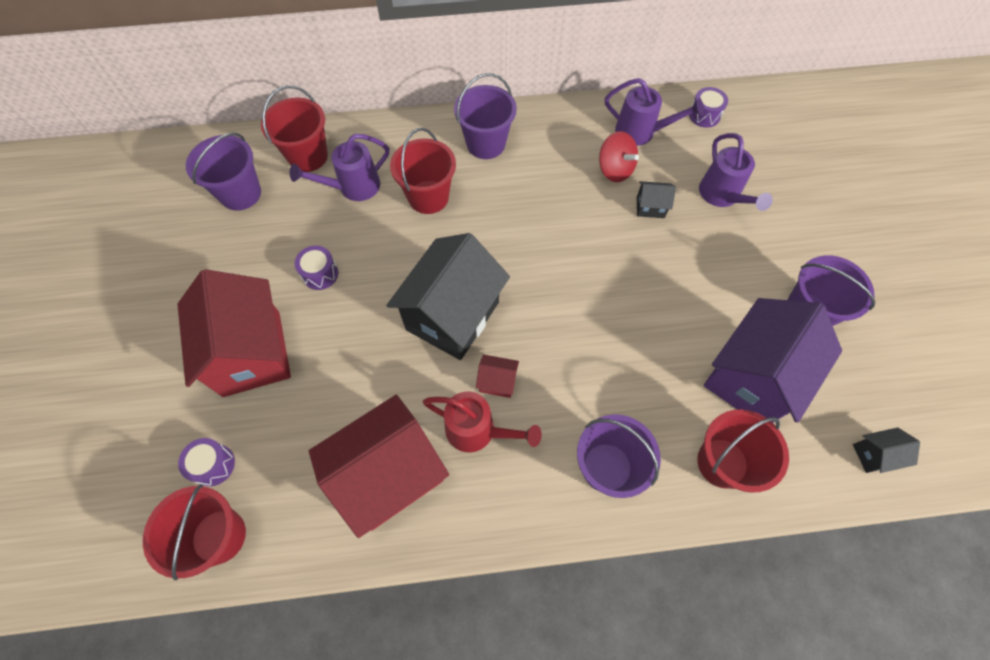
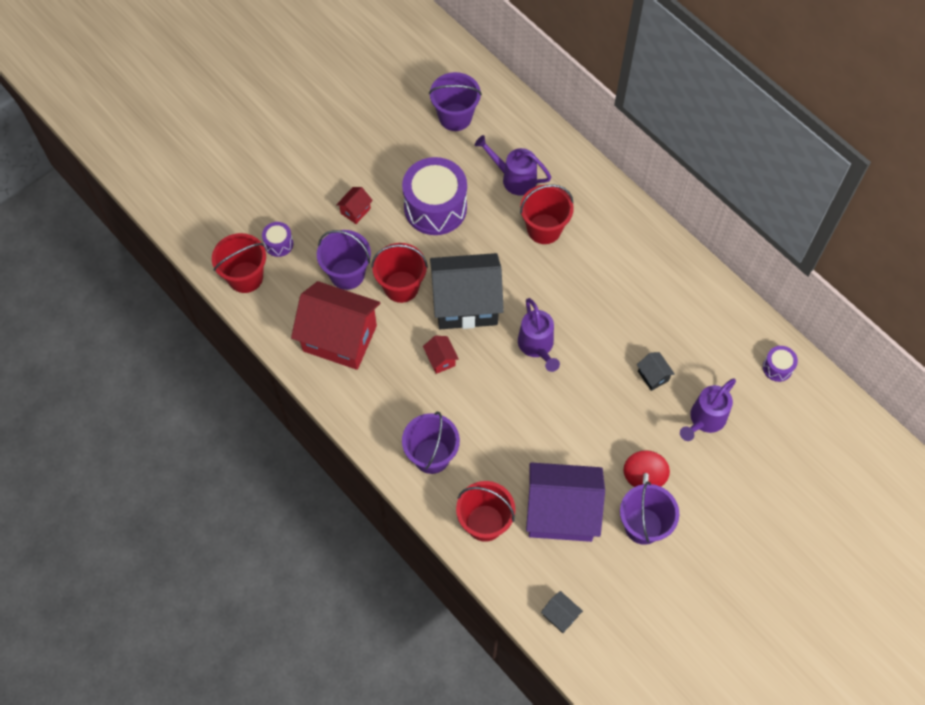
camera: 55 degrees right, 0 degrees up
red house [177,269,291,397] -> red house [336,187,373,224], size x0.41
red bucket [261,85,328,172] -> red bucket moved to [371,243,428,303]
purple drum [295,246,338,290] -> purple drum [402,157,467,235], size x2.22
red watering can [423,392,542,452] -> none
purple bucket [454,73,517,159] -> purple bucket moved to [317,230,371,290]
red spinning top [599,131,639,182] -> red spinning top moved to [624,450,670,487]
purple watering can [605,78,704,146] -> purple watering can moved to [518,298,560,372]

